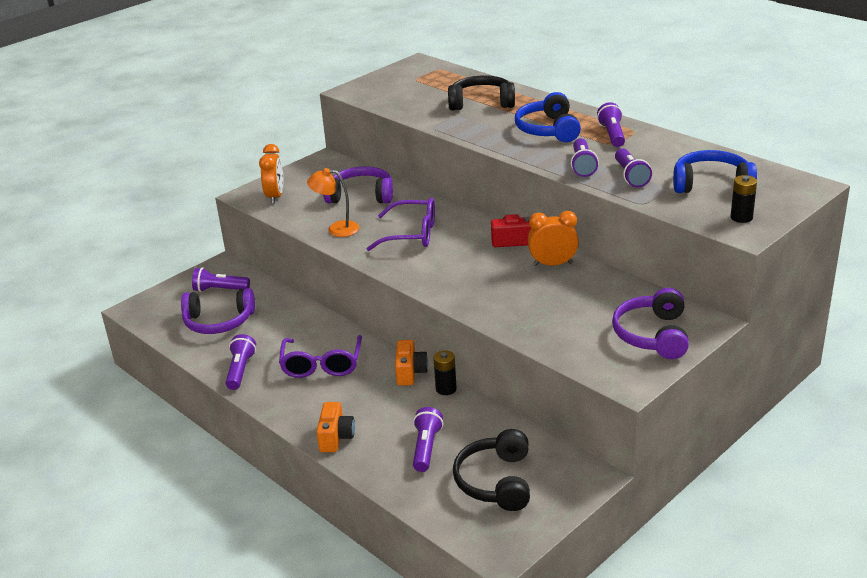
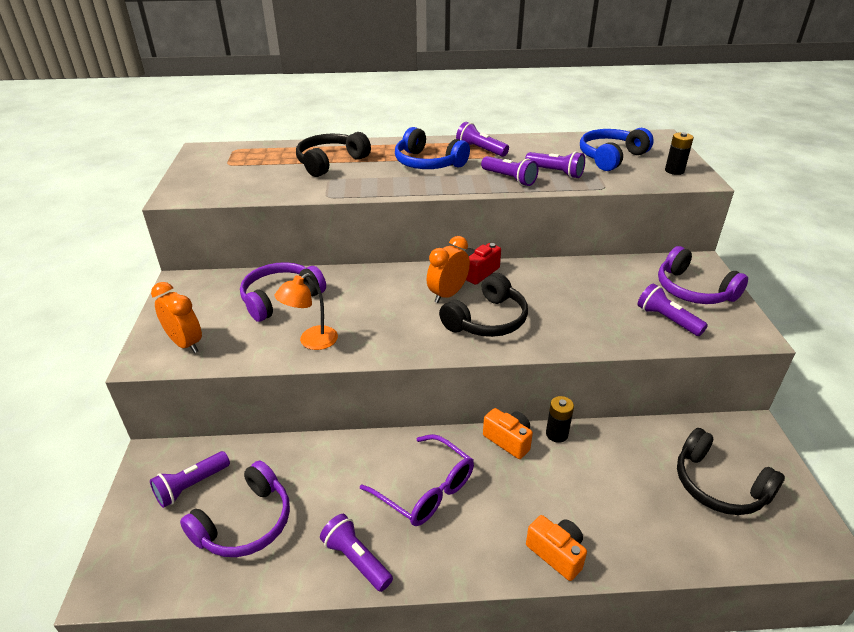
camera: 50 degrees left, 5 degrees up
purple glasses [367,198,435,251] -> none
purple flashlight [413,407,443,472] -> purple flashlight moved to [638,283,708,336]
orange clock [528,211,579,266] -> orange clock moved to [427,236,470,303]
none -> black headphones [439,273,528,337]

